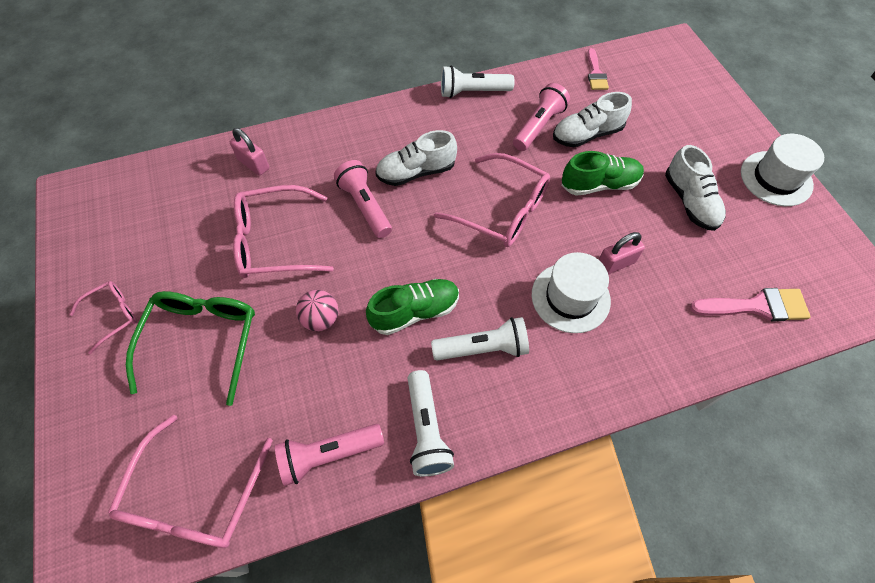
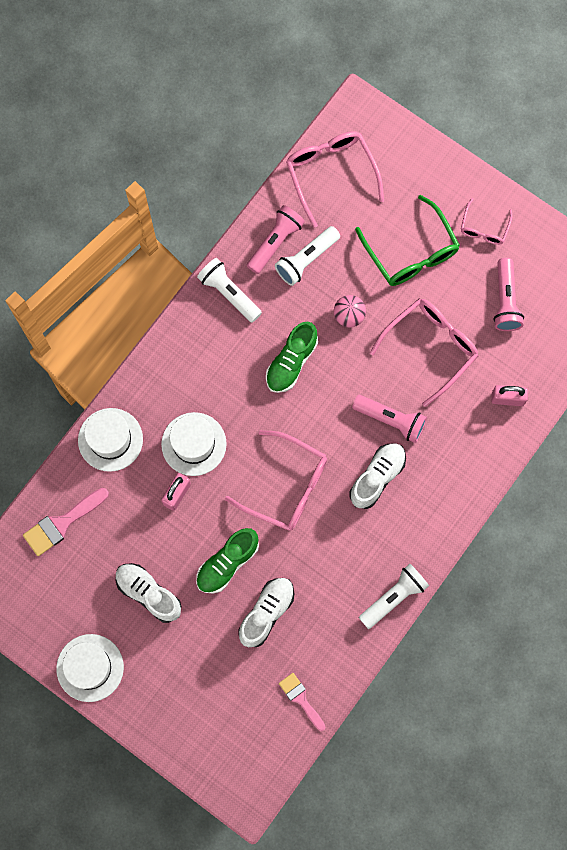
camera: 145 degrees right, 15 degrees up
white flashlight [431,317,529,360] -> white flashlight moved to [275,226,340,286]
pink glasses [434,153,550,247] -> pink glasses turned 150 degrees counterclockwise [225,430,327,531]
pink flashlight [513,83,570,151] -> pink flashlight moved to [493,258,524,331]
none -> white hat [78,408,143,472]

